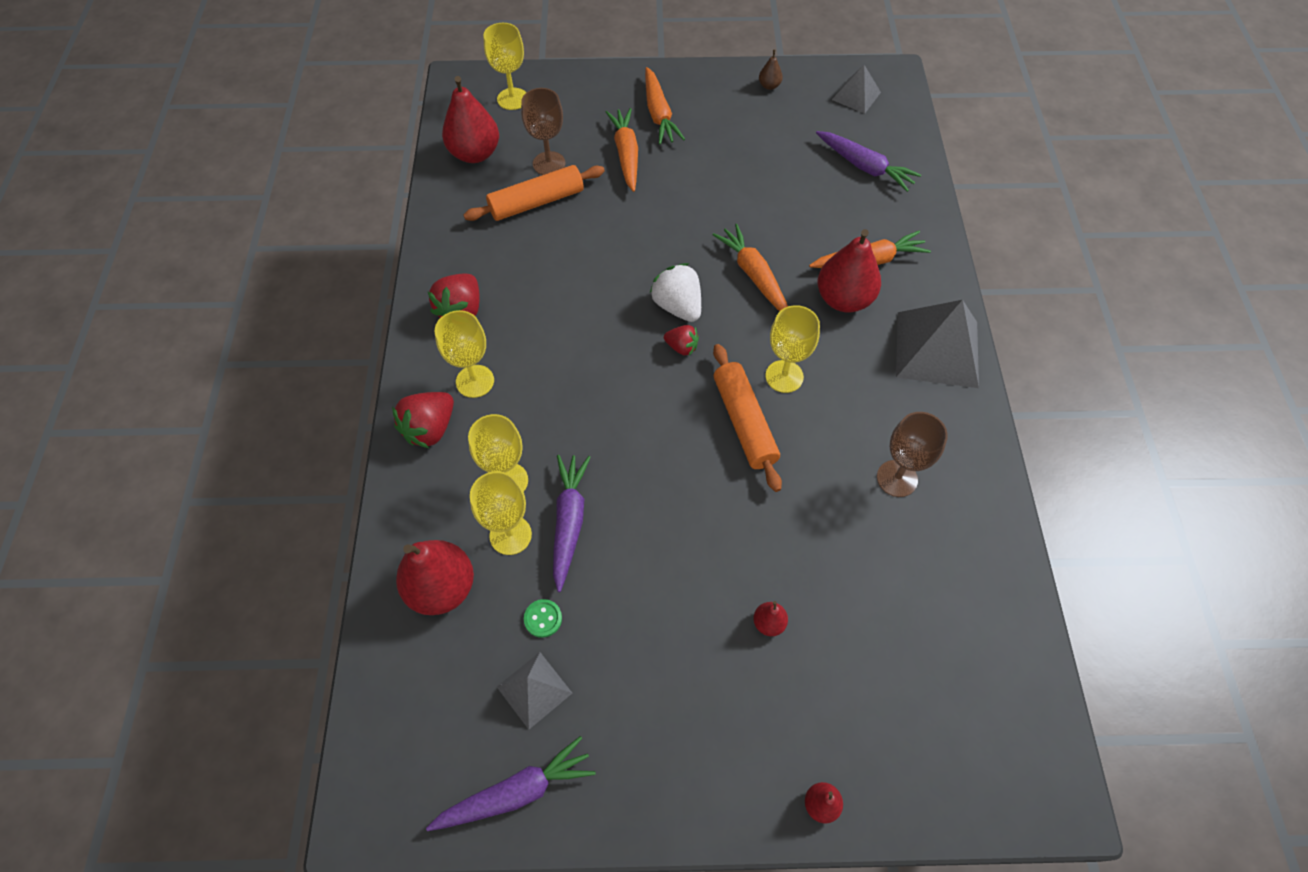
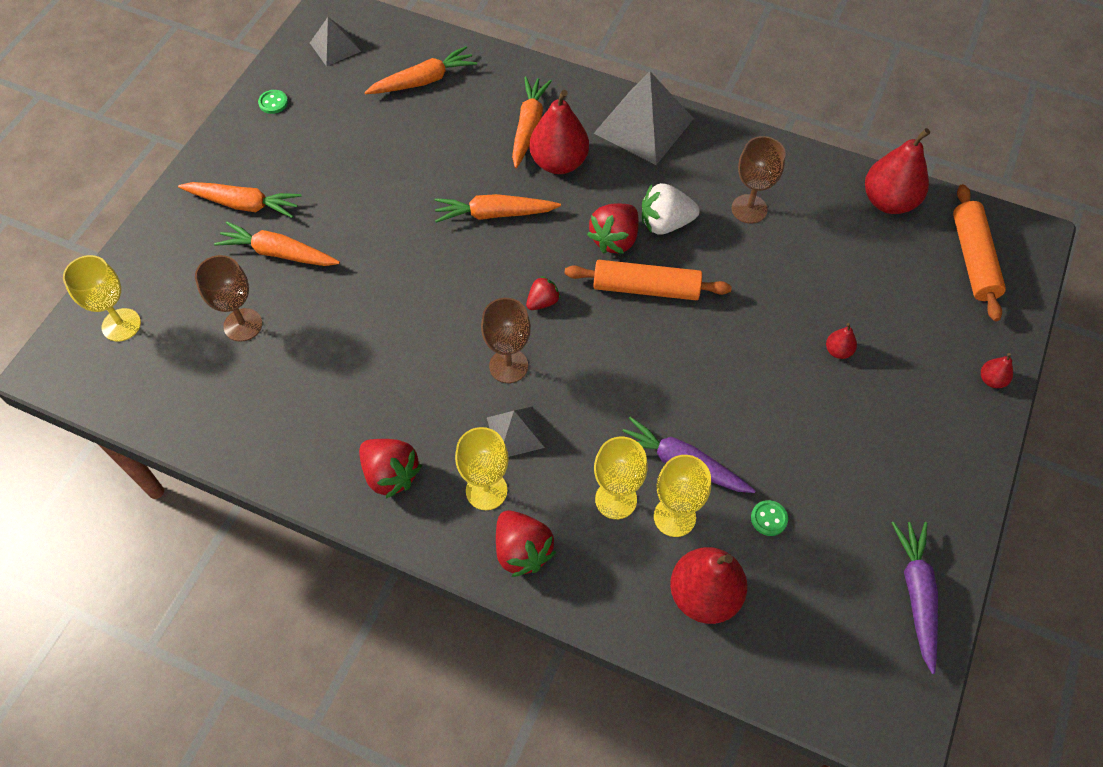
camera: 65 degrees left, 0 degrees up
red pear [442,76,499,163] -> red pear moved to [865,128,930,214]
orange rolling pin [464,165,605,221] -> orange rolling pin moved to [953,184,1006,321]
grey pyramid [497,652,572,730] -> grey pyramid moved to [487,406,545,457]
white strawberry [650,263,701,322] -> white strawberry moved to [642,183,700,235]
brown pear [759,49,783,90] -> green button [258,90,288,114]
yellow goblet [765,305,820,393] -> red strawberry [587,203,639,254]
purple carrot [816,131,921,192] -> orange carrot [365,46,477,94]
none -> brown goblet [481,298,531,383]

